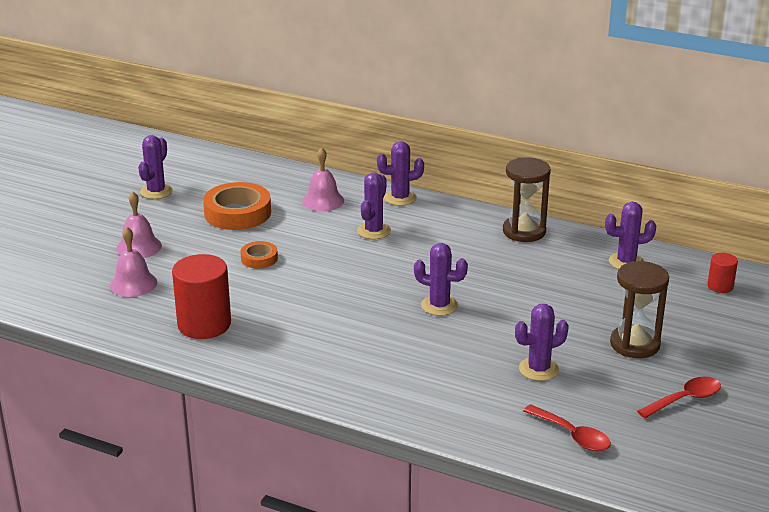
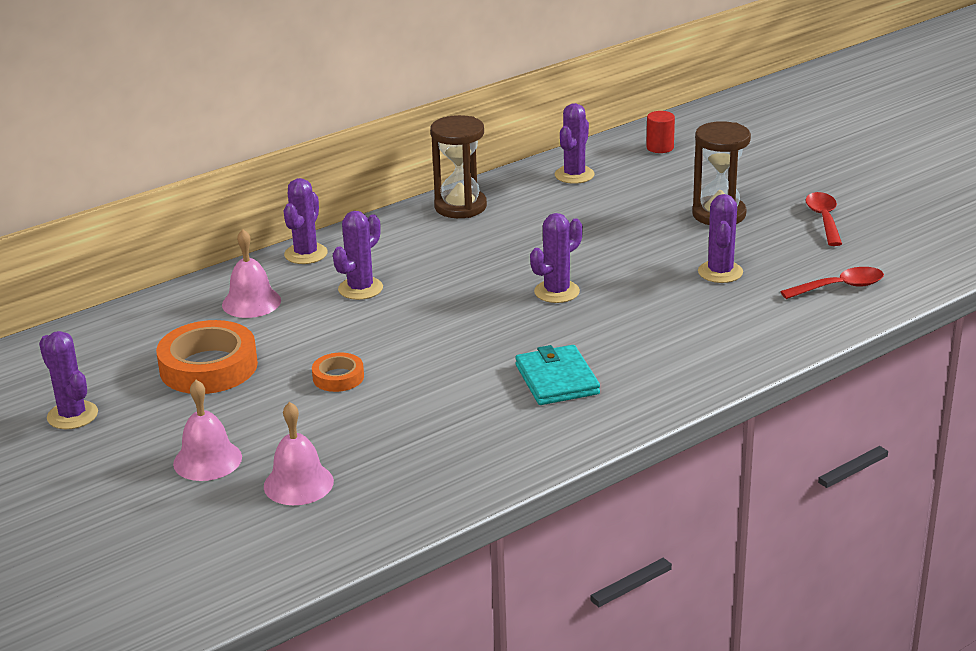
camera: 60 degrees left, 0 degrees up
red cylinder [172,254,231,339] -> none
purple cactus [357,172,391,239] -> purple cactus turned 75 degrees clockwise [333,211,383,300]
none -> turquoise wallet [515,345,600,405]

